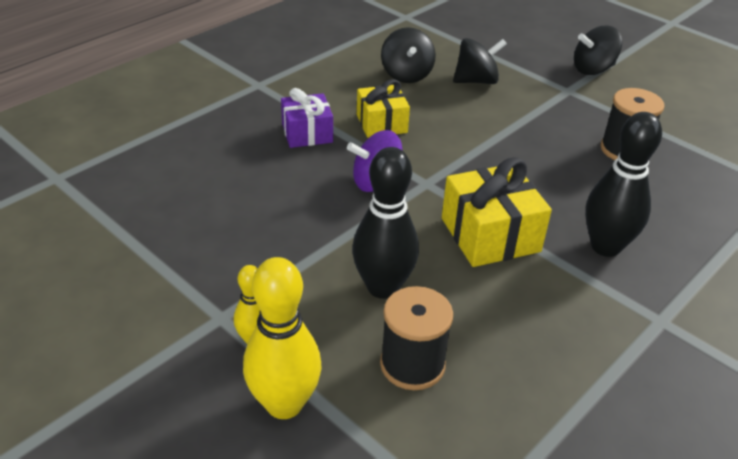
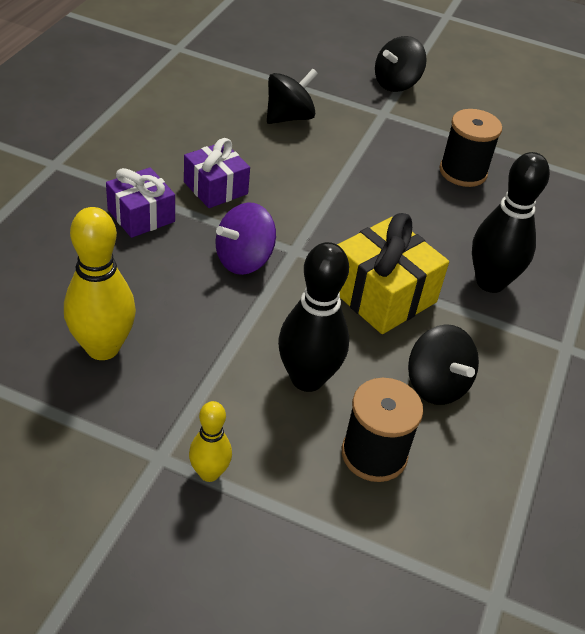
camera: 25 degrees left, 5 degrees up
yellow bowling pin [243,257,322,419] -> yellow bowling pin moved to [64,207,136,360]
yellow gift [357,79,410,138] -> purple gift [184,138,250,208]
black spinning top [381,27,436,83] -> black spinning top moved to [408,324,479,405]

